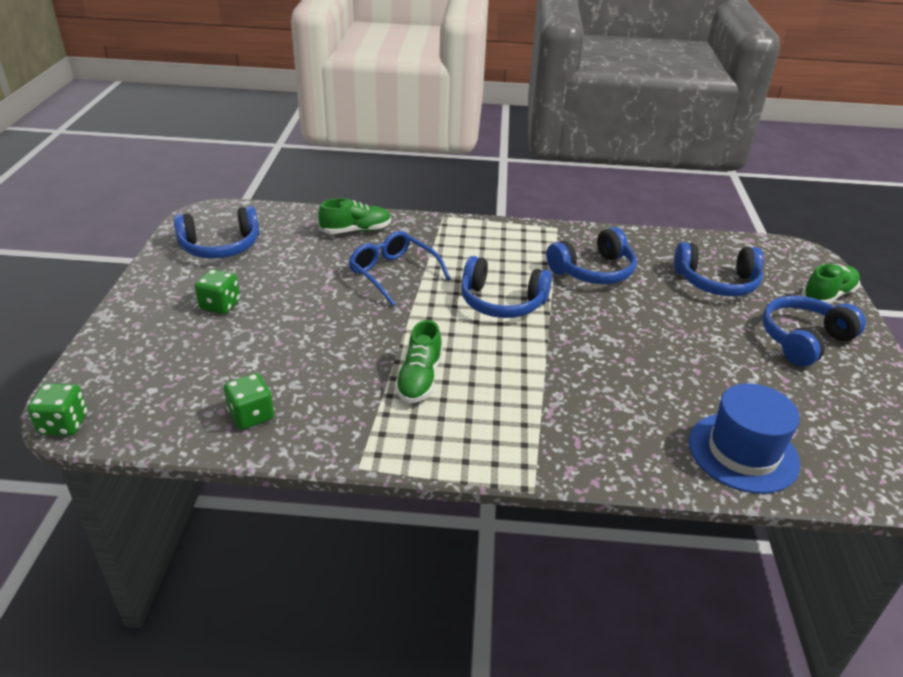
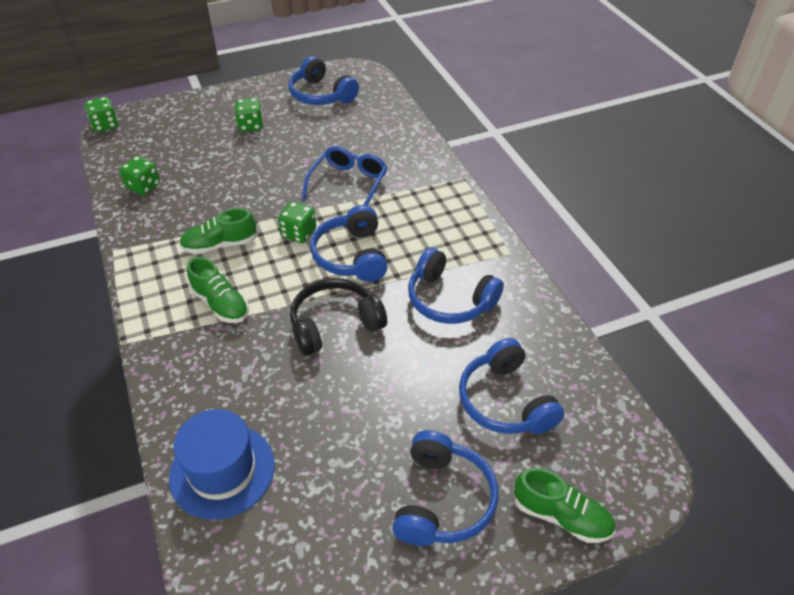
camera: 65 degrees right, 10 degrees up
green shoe [318,198,391,234] -> green shoe moved to [187,257,249,323]
blue headphones [762,296,866,366] -> blue headphones turned 75 degrees clockwise [392,430,498,546]
none -> green dice [278,202,316,243]
none -> black headphones [290,278,387,356]

